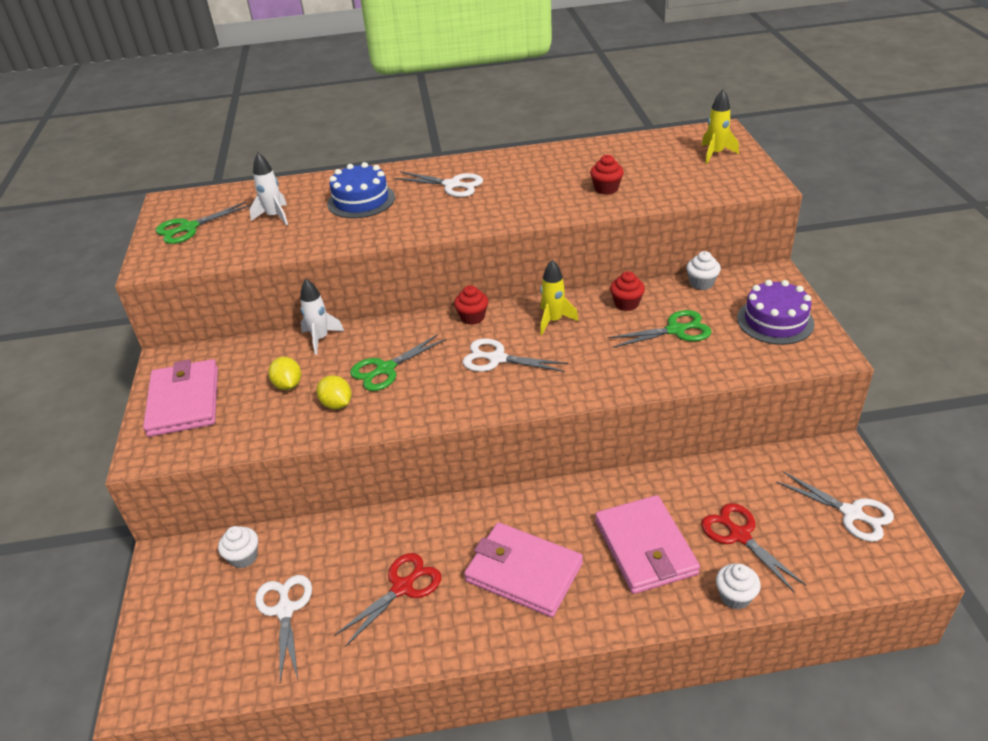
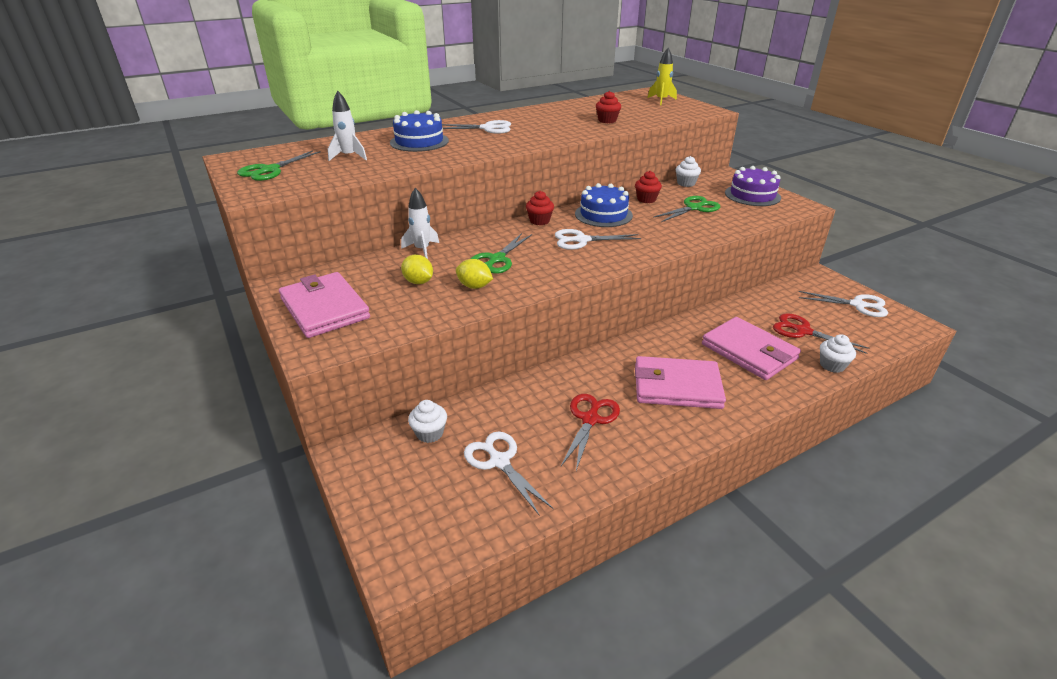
camera: 25 degrees left, 5 degrees down
yellow rocket [540,260,579,335] -> blue cake [575,183,633,227]

